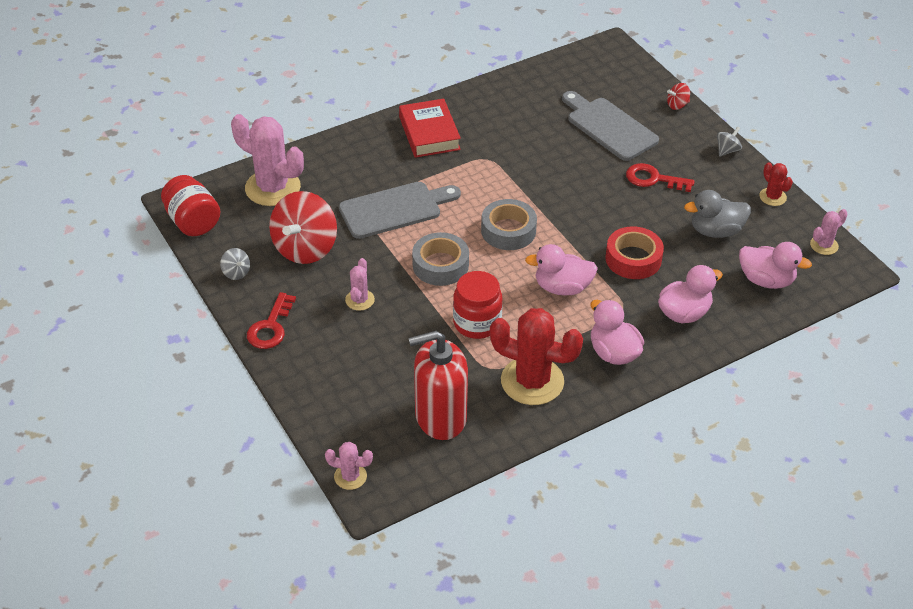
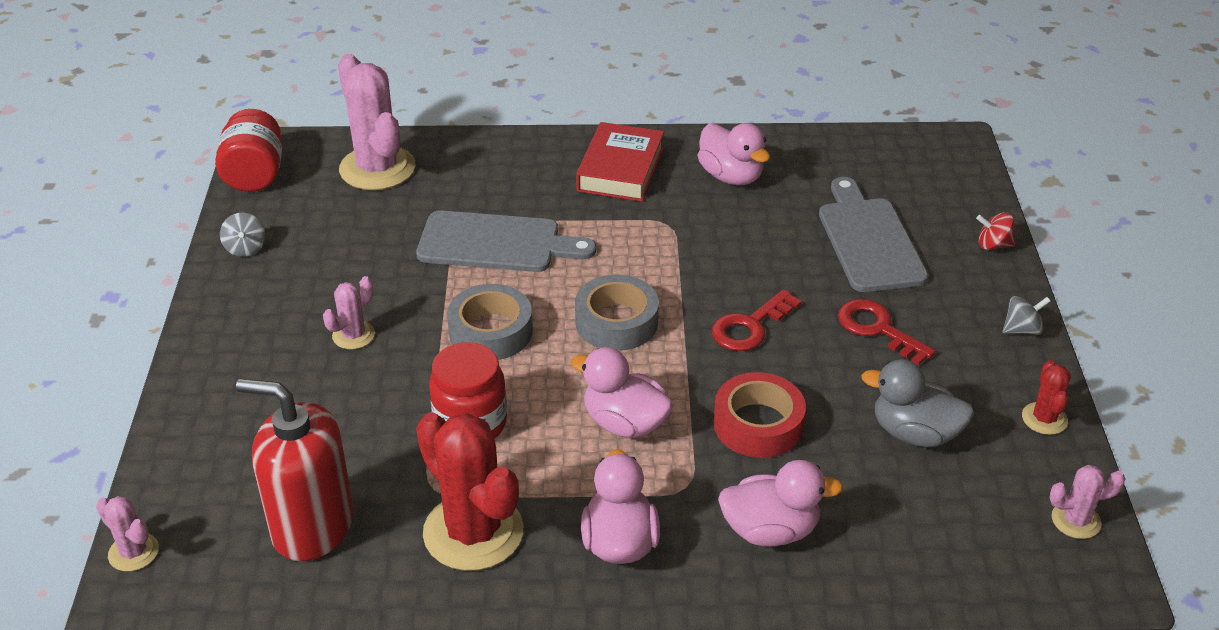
camera: 30 degrees right, 5 degrees down
red key [247,292,296,349] -> red key moved to [712,289,802,351]
red spinning top [269,191,337,264] -> none
pink duck [739,242,812,289] -> pink duck moved to [698,123,770,185]

